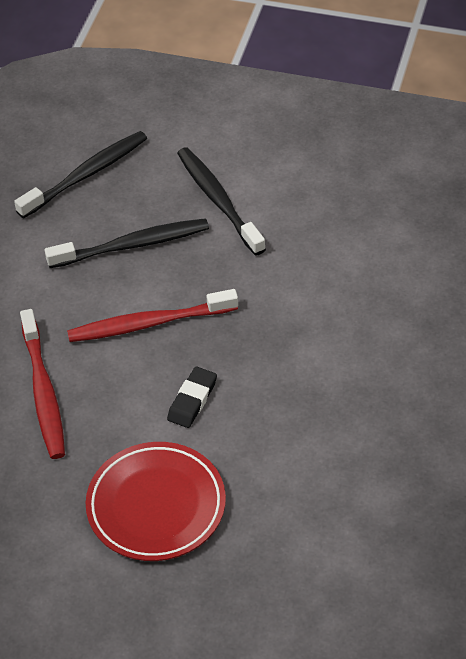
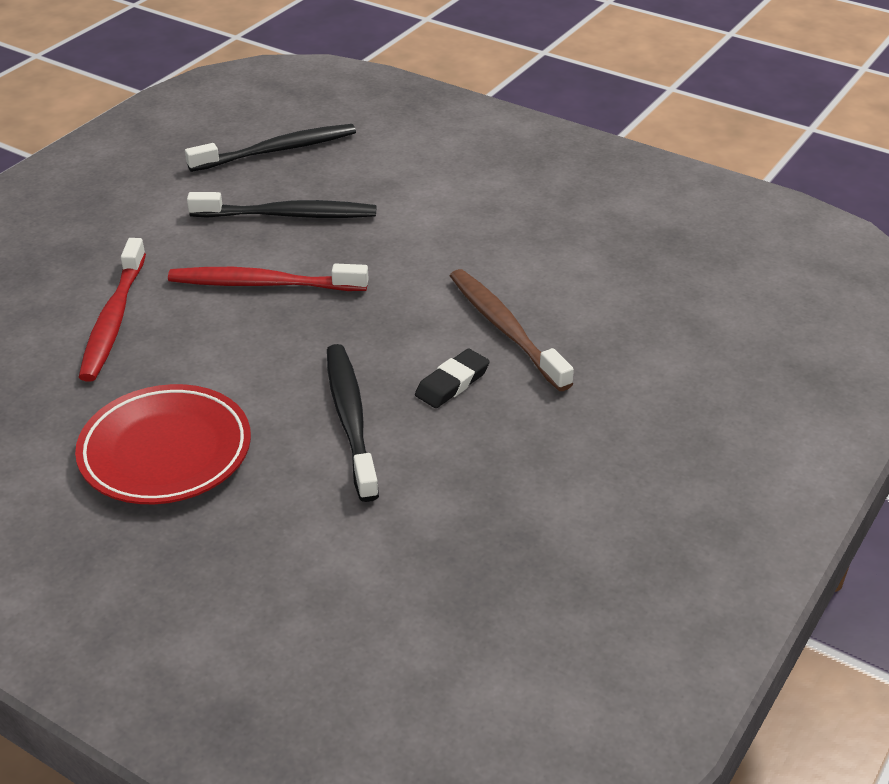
camera: 15 degrees right, 10 degrees down
black eraser [167,367,217,428] -> black eraser moved to [415,349,490,408]
black toothbrush [177,147,266,256] -> black toothbrush moved to [327,344,379,502]
none -> brown toothbrush [450,269,574,391]

